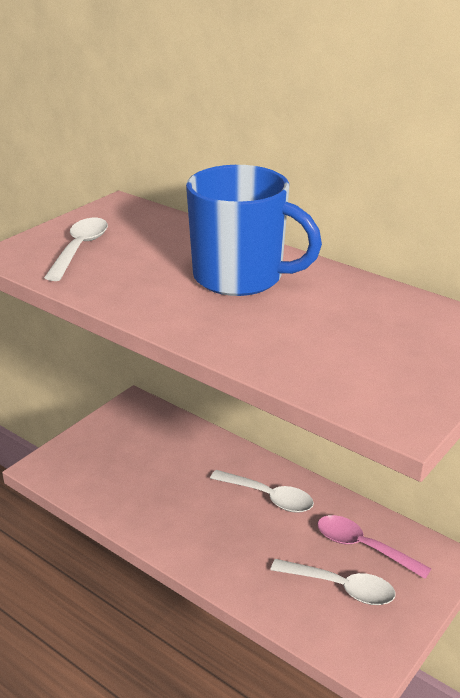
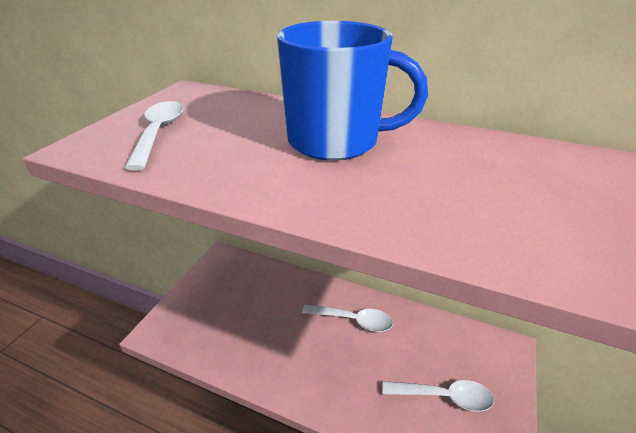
camera: 15 degrees left, 5 degrees up
pink spoon [317,515,431,579] -> none

